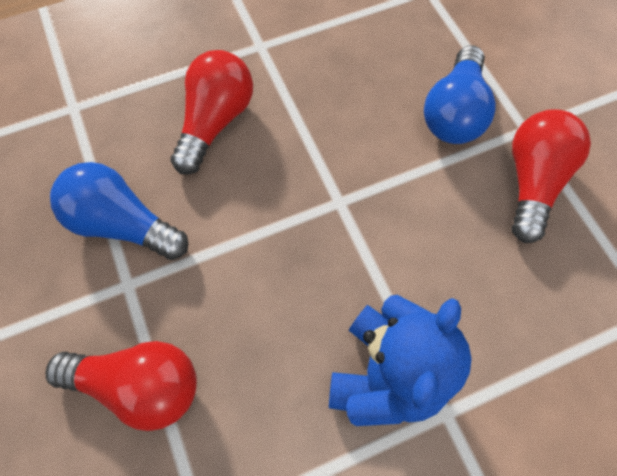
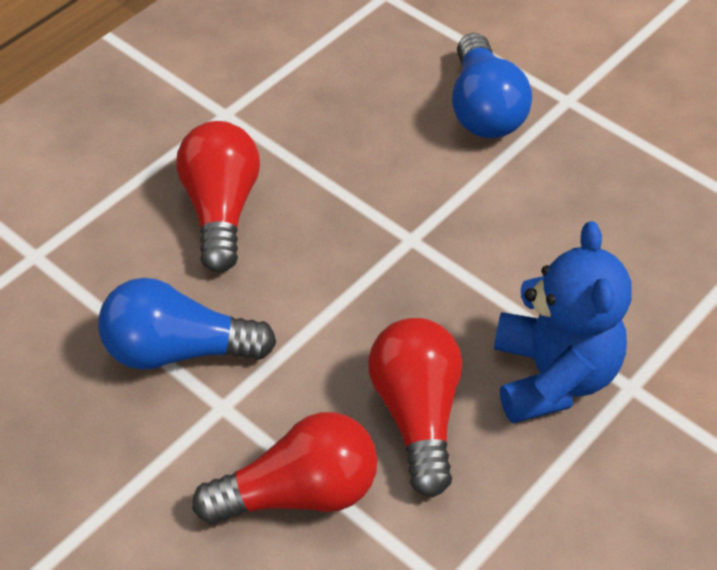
camera: 25 degrees left, 15 degrees down
red light bulb [511,109,591,243] -> red light bulb moved to [368,318,462,497]

